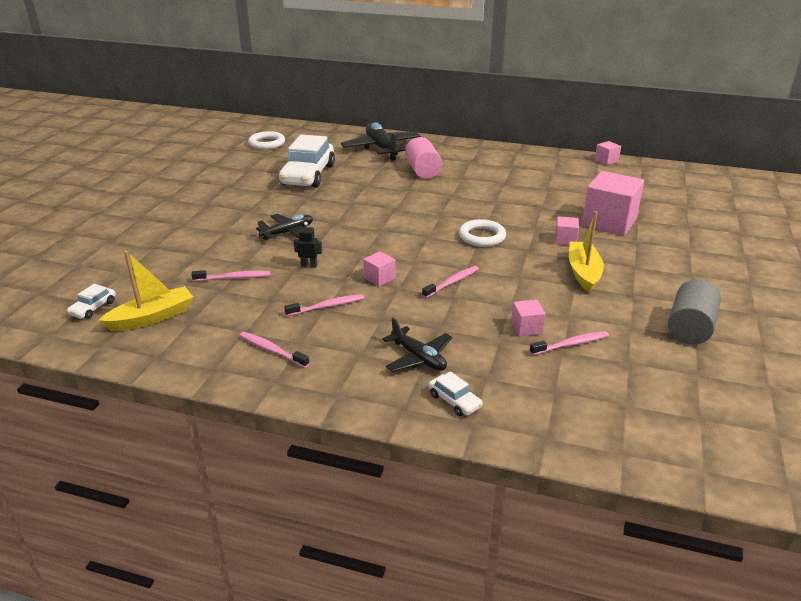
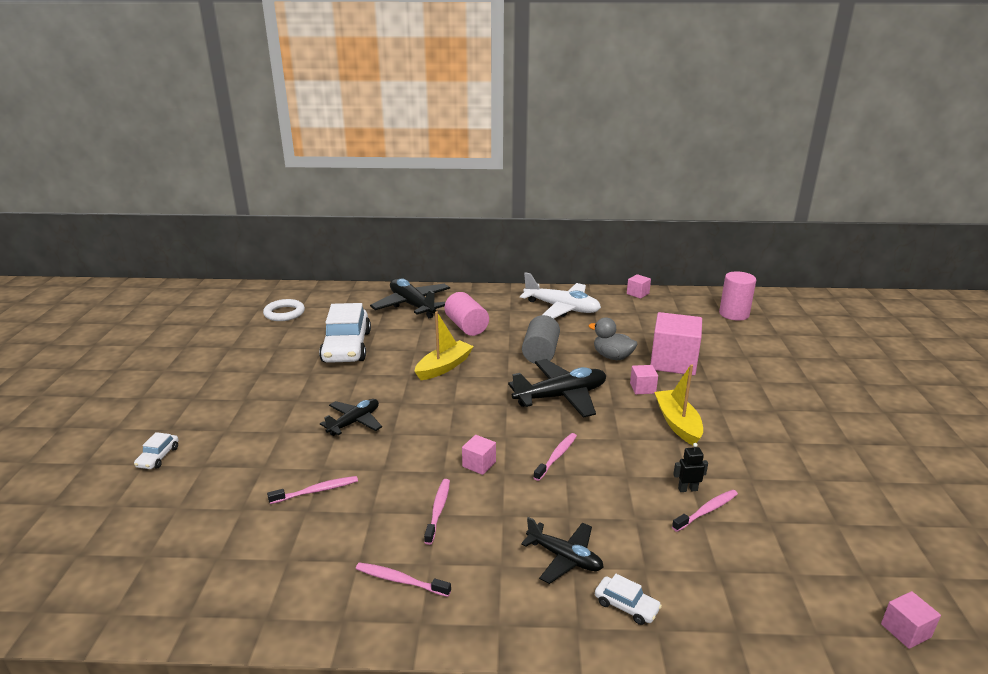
camera: 15 degrees left, 5 degrees down
white car [67,284,116,319] -> white car moved to [134,432,179,469]
yellow boat [98,251,193,331] -> yellow boat moved to [414,311,474,380]
pink toothbrush [284,294,364,316] -> pink toothbrush turned 45 degrees counterclockwise [424,479,450,545]
black robot [294,222,322,268] -> black robot moved to [673,443,708,492]
white ring [459,219,506,247] -> black plane [508,359,606,418]
pink cube [511,300,546,336] -> pink cube moved to [881,591,941,649]
grey cylinder [668,279,721,345] -> grey cylinder moved to [522,315,560,364]
none -> white plane [520,272,601,319]
none -> grey duck [589,317,638,360]
none -> pink cylinder [719,271,756,321]

